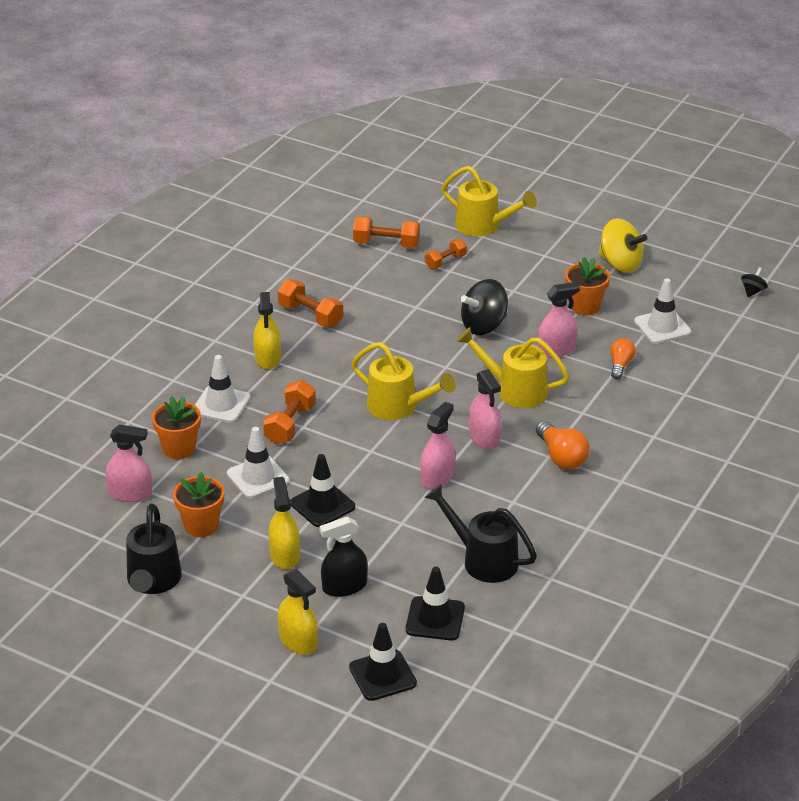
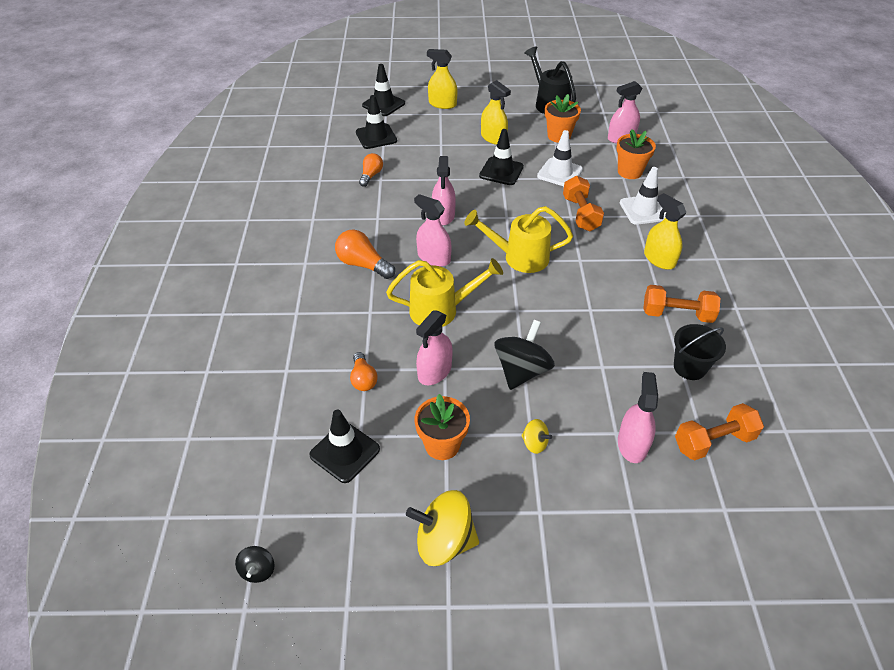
camera: 150 degrees right, 10 degrees up
black spray bottle [319,516,368,597] -> none
black watering can [424,484,537,583] -> orange light bulb [359,153,383,187]
orange dumbbell [425,239,467,269] -> pink spray bottle [618,372,658,463]
yellow watering can [442,166,537,236] -> none
white traffic cone [634,278,691,344] -> black traffic cone [309,410,380,483]
none -> yellow spinning top [521,419,552,454]
none -> black bucket [674,324,726,380]

